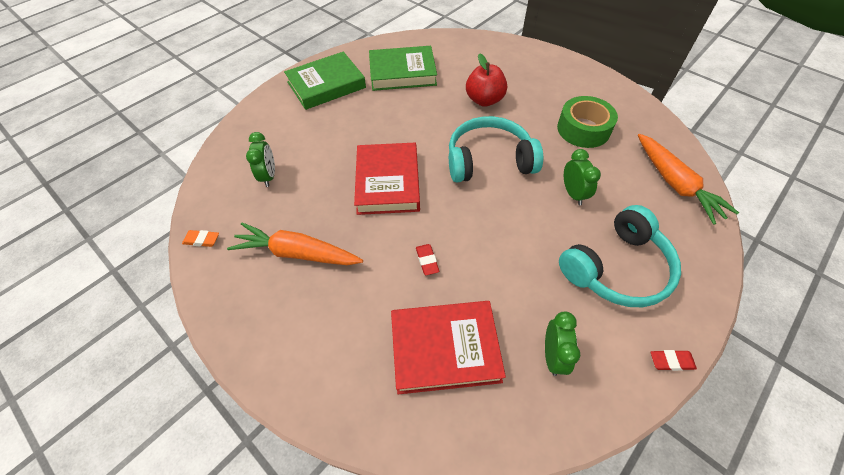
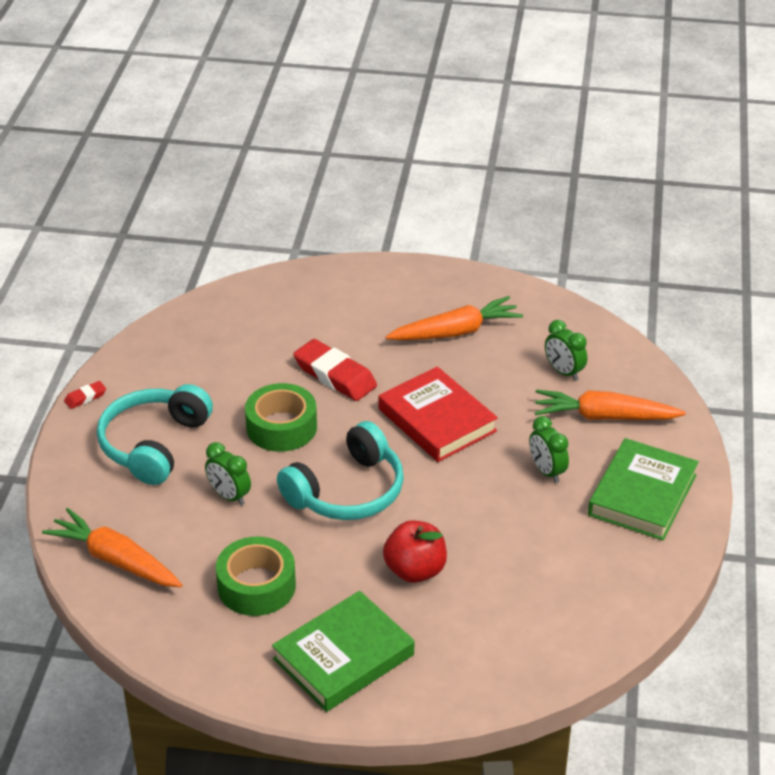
camera: 145 degrees right, 15 degrees down
orange eraser [182,230,219,247] -> none
green book [369,46,437,91] -> green book moved to [272,591,414,712]
red book [391,301,506,394] -> none
red eraser [416,244,439,275] -> red eraser [293,339,377,401], size x2.14
green clock [545,312,580,376] -> green clock moved to [529,416,569,483]
none -> green tape [245,383,317,452]
none -> orange carrot [535,389,686,420]

